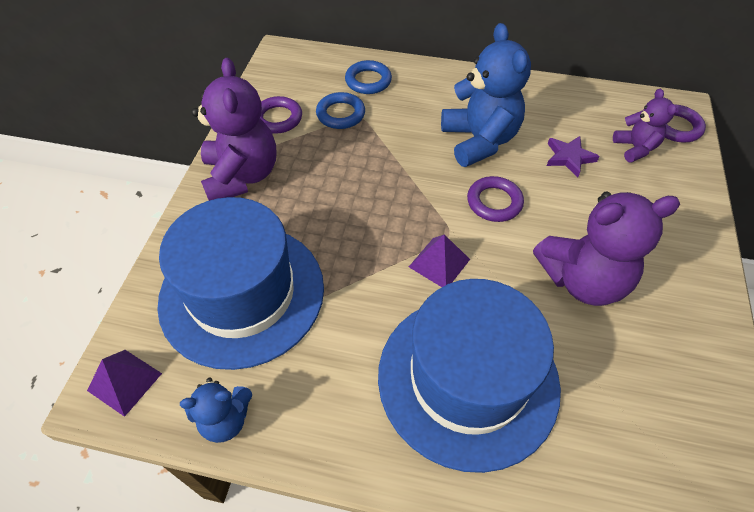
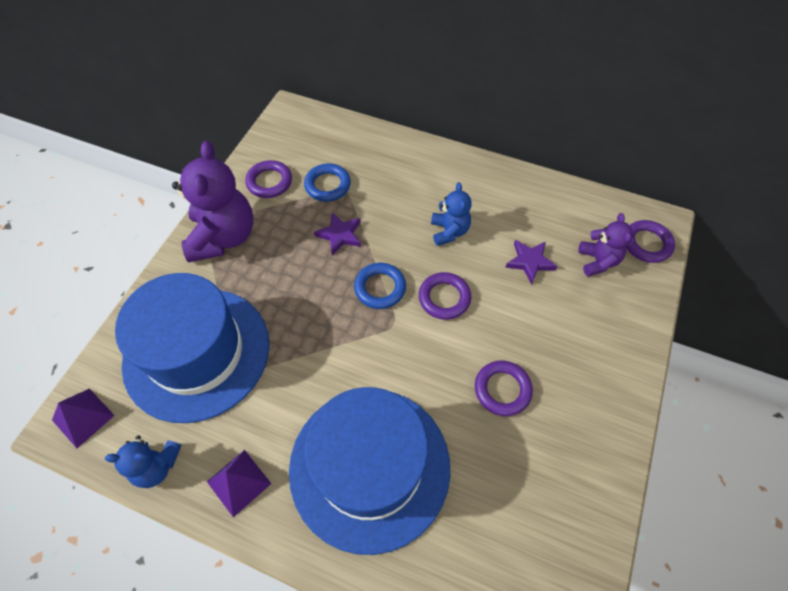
camera: 10 degrees right, 5 degrees up
blue ring [345,60,392,94] -> blue ring moved to [354,263,406,309]
purple pyramid [409,234,470,287] -> purple pyramid moved to [207,450,272,517]
blue teddy bear [441,23,531,167] -> blue teddy bear [431,182,472,246], size x0.55
purple teddy bear [533,192,680,306] -> purple ring [475,361,533,416]
none -> purple star [314,212,361,255]

